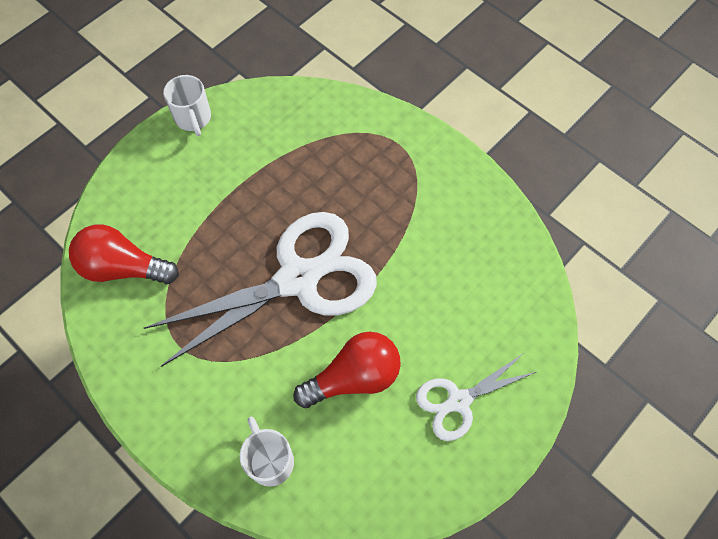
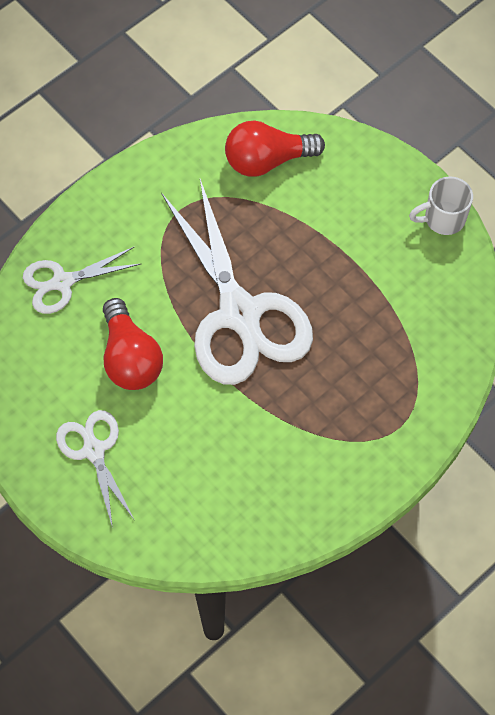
camera: 95 degrees right, 0 degrees up
red light bulb [69,224,179,284] -> red light bulb turned 120 degrees counterclockwise [225,120,325,177]
white mug [240,417,294,487] -> white scissors [23,247,140,314]

